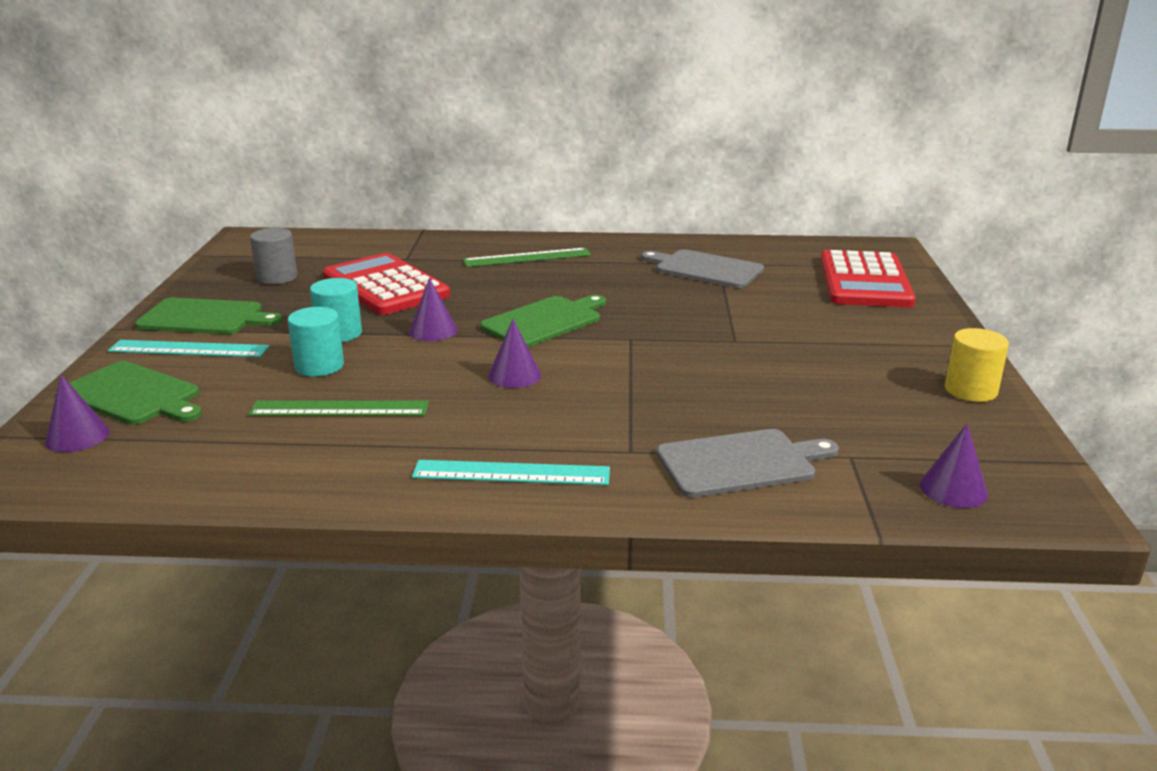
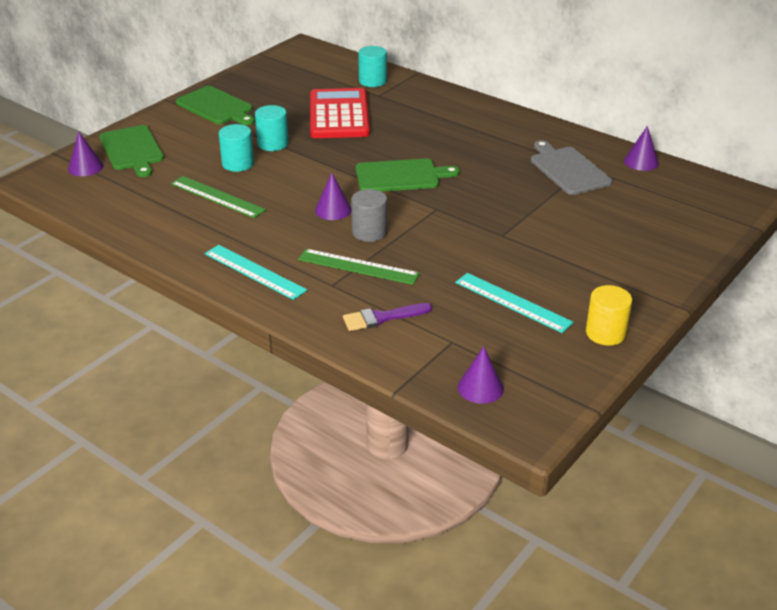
camera: 35 degrees right, 10 degrees up
turquoise ruler [108,340,269,357] -> turquoise ruler moved to [455,273,574,333]
grey cylinder [250,228,297,284] -> grey cylinder moved to [351,189,387,242]
purple cone [409,278,458,341] -> purple cone moved to [624,126,659,171]
green ruler [463,248,591,267] -> green ruler moved to [298,249,420,285]
grey cutting board [657,429,839,498] -> purple brush [343,303,432,331]
red calculator [820,250,916,307] -> none
none -> turquoise cylinder [358,46,387,87]

